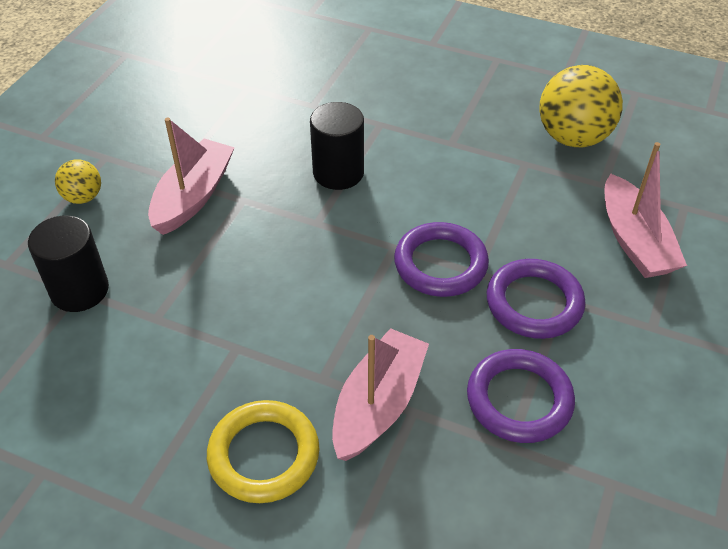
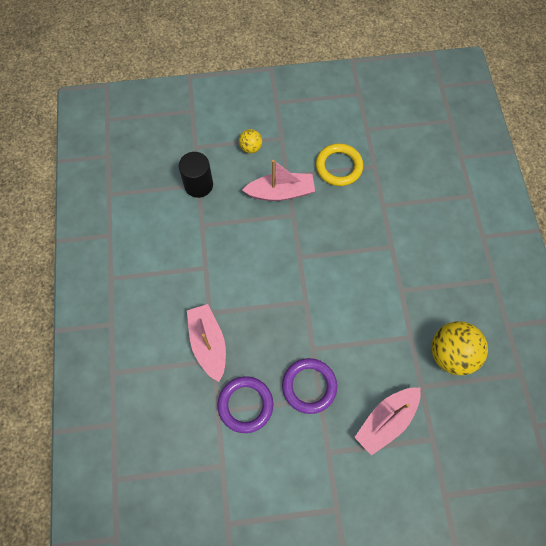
camera: 60 degrees right, 20 degrees up
yellow ring [207,400,320,503] -> yellow ring moved to [316,143,363,186]
black cylinder [310,102,364,190] -> none
pink boat [332,328,429,461] -> pink boat turned 105 degrees counterclockwise [187,304,226,382]
purple ring [394,222,489,297] -> none

